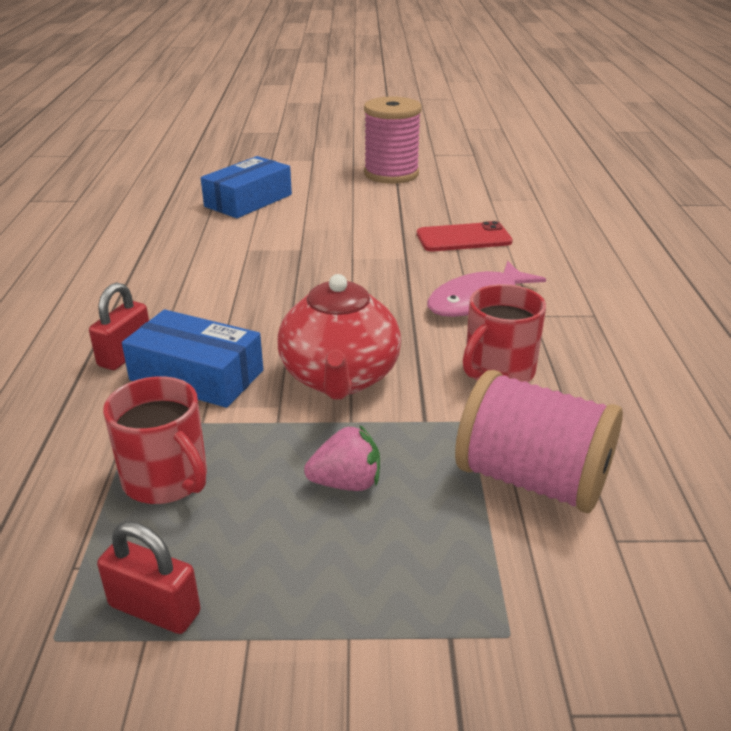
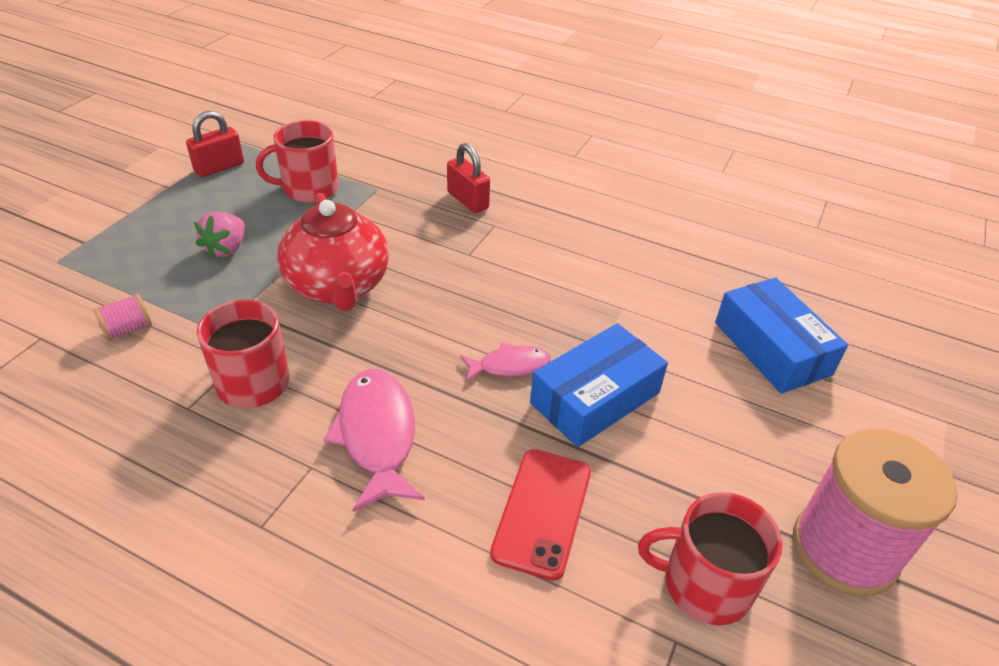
camera: 115 degrees right, 10 degrees up
blue box [122,309,263,408] -> blue box moved to [530,323,668,447]
red teapot [278,274,401,399] -> red teapot turned 135 degrees counterclockwise [277,193,389,311]
pink spool [455,370,623,513] -> pink spool [93,294,152,341], size x0.41
none -> pink fish [460,343,551,382]
none -> red mug [638,492,783,626]

